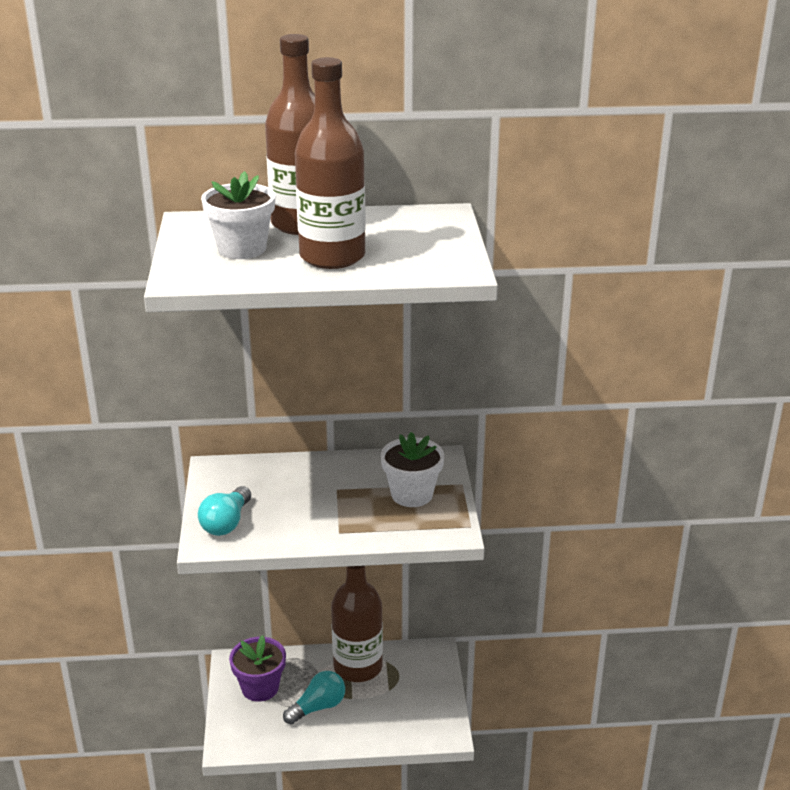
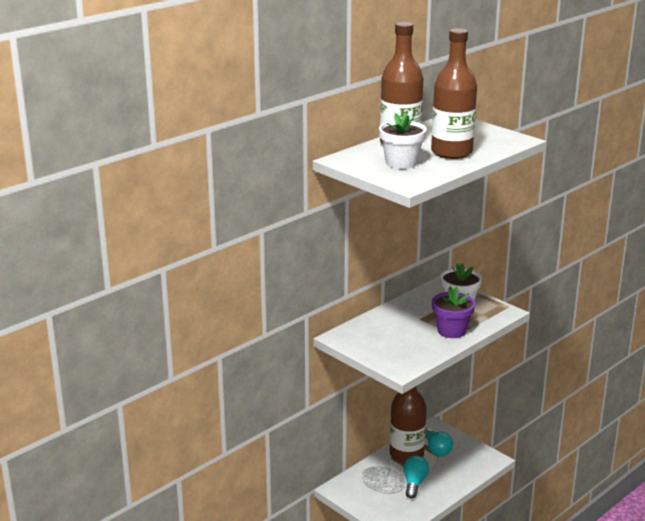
camera: 40 degrees left, 5 degrees down
turquoise light bulb [198,486,251,536] -> turquoise light bulb moved to [425,428,453,457]
purple flower pot [229,635,286,702] -> purple flower pot moved to [432,286,475,338]

